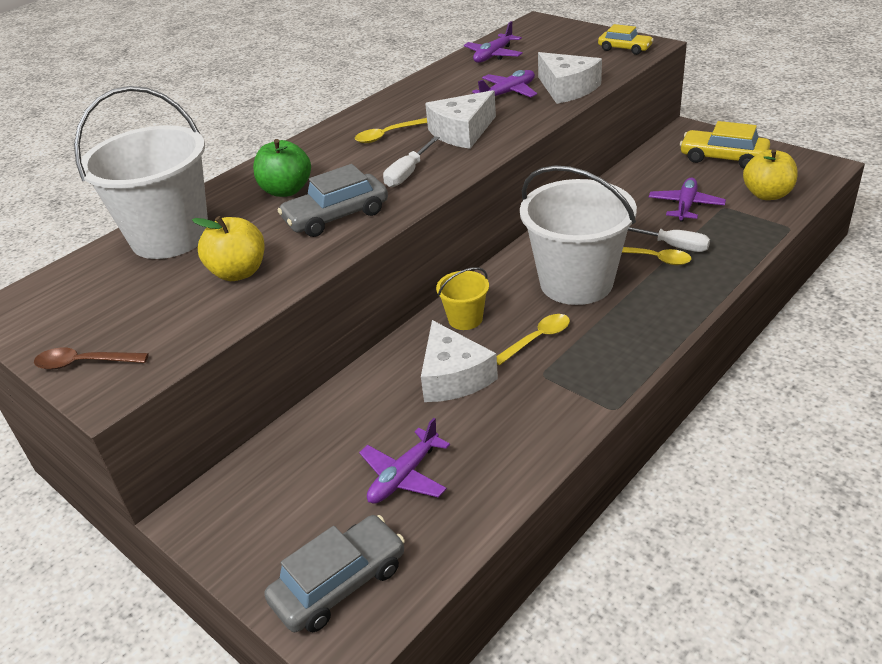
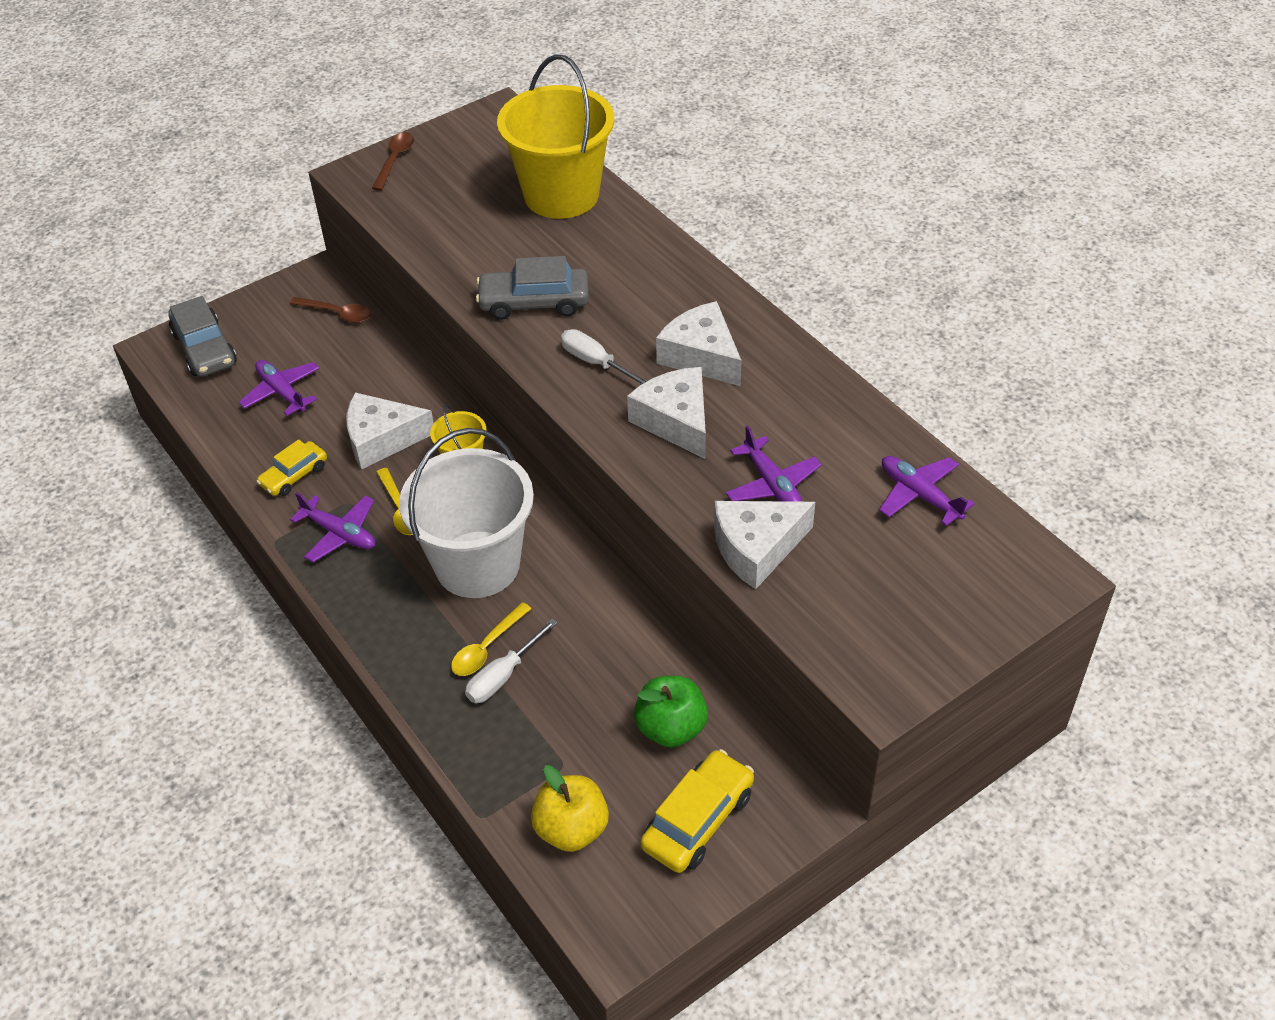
camera: 100 degrees right, 10 degrees up
white bucket [74,86,208,259] -> yellow bucket [497,54,614,219]
yellow apple [192,216,264,281] -> none
green apple [253,139,311,197] -> green apple moved to [634,676,708,748]
grey car [278,164,388,237] -> grey car turned 75 degrees counterclockwise [476,256,589,320]
yellow spoon [354,118,427,143] -> white cheese [656,301,742,386]
yellow car [598,24,654,55] -> yellow car moved to [256,439,327,496]
purple plane [649,178,726,222] -> purple plane moved to [290,492,375,562]
none -> brown spoon [290,297,371,323]

